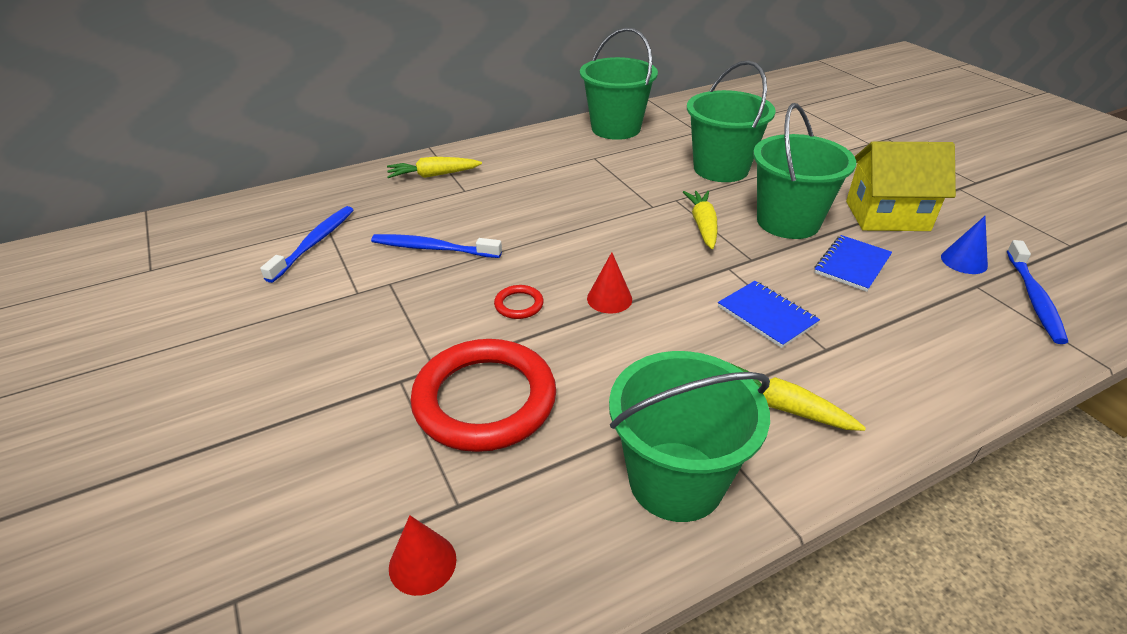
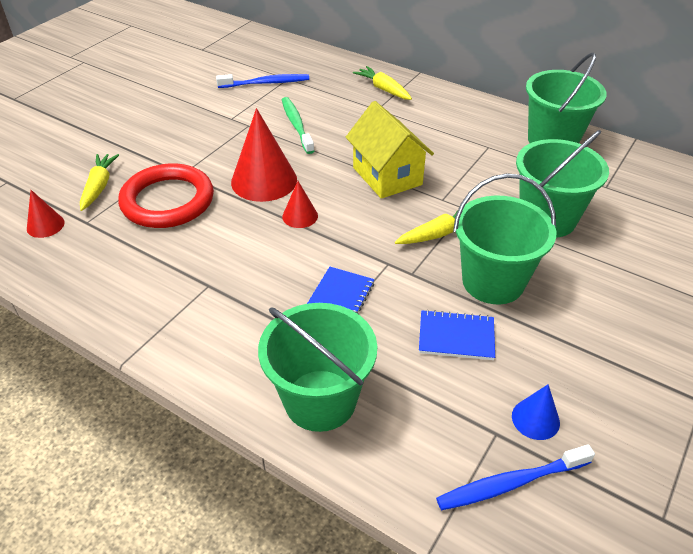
camera: 60 degrees right, 5 degrees up
blue toothbrush [371,234,502,258] -> green toothbrush [282,97,314,154]
red ring [494,285,544,319] -> red cone [231,108,297,202]
green bucket [609,351,770,522] -> green bucket moved to [258,303,377,432]
yellow carrot [728,362,866,431] -> yellow carrot moved to [80,154,119,211]
yellow house [846,142,956,231] -> yellow house moved to [346,101,434,199]

